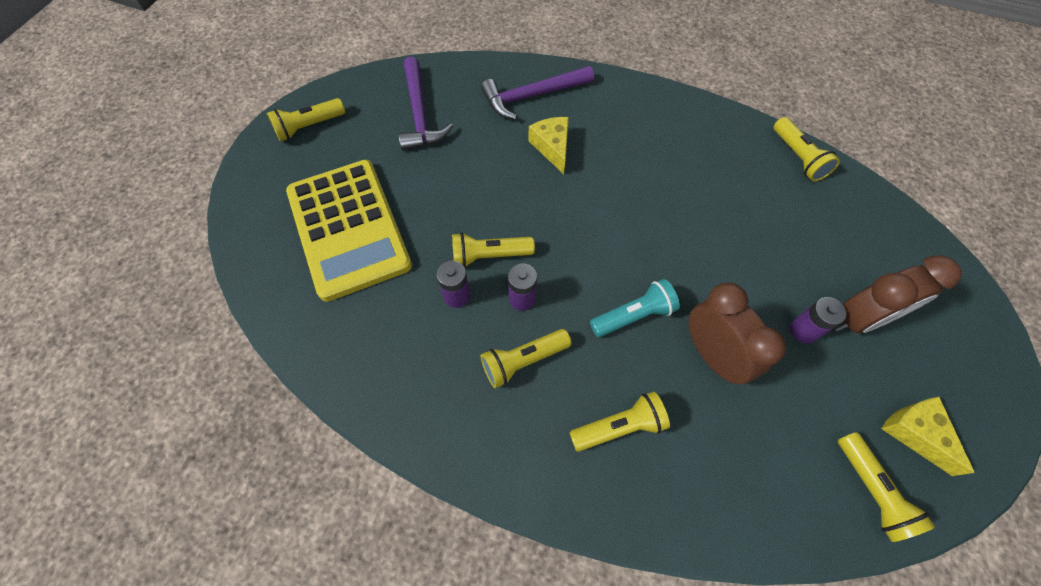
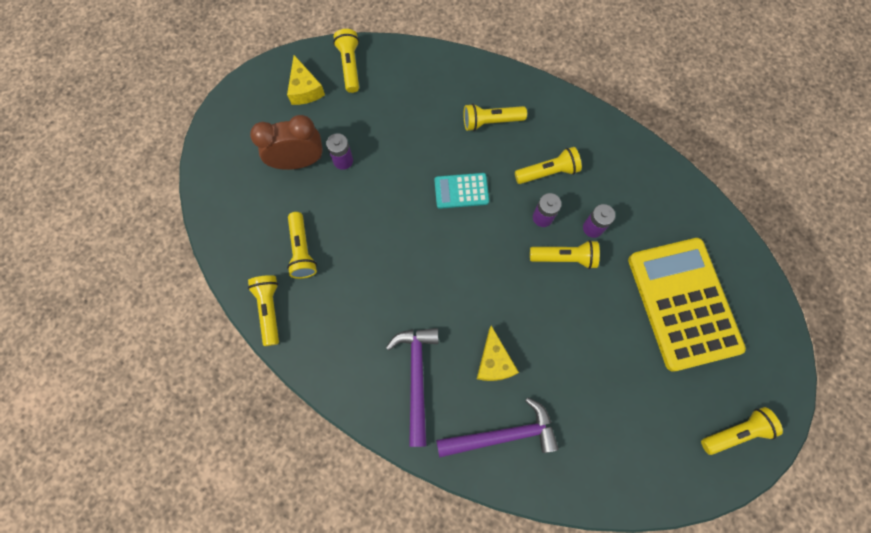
camera: 170 degrees left, 10 degrees up
purple hammer [398,57,453,150] -> purple hammer moved to [386,328,439,447]
turquoise flashlight [590,279,680,337] -> turquoise calculator [434,173,489,209]
brown clock [688,283,786,384] -> none
none -> yellow flashlight [287,212,317,279]

